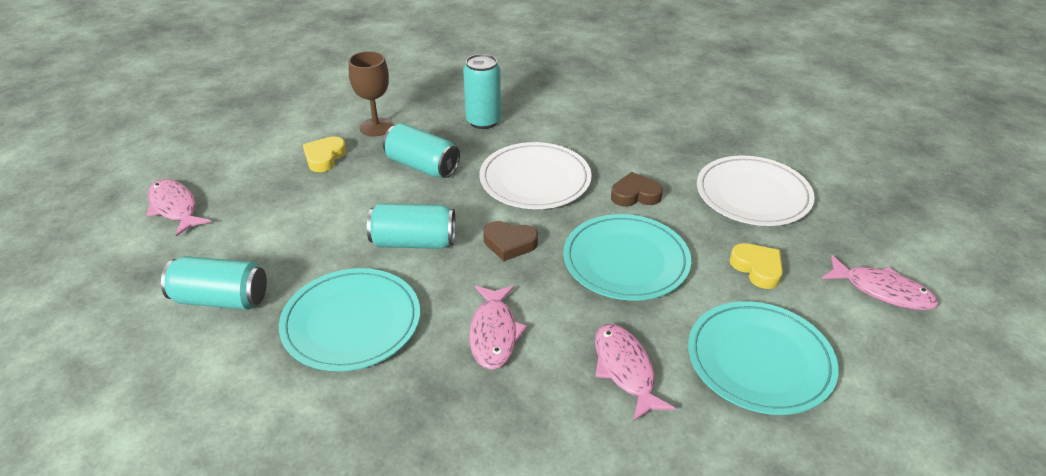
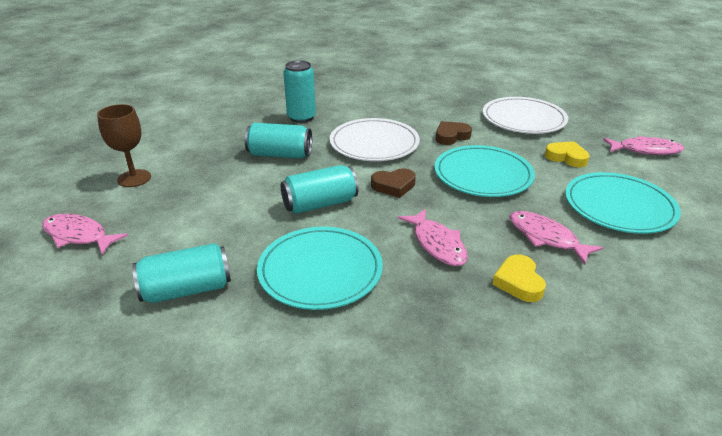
camera: 25 degrees left, 5 degrees down
yellow heart [303,136,346,172] -> yellow heart moved to [492,254,546,302]
brown goblet [349,51,393,137] -> brown goblet moved to [97,104,151,187]

